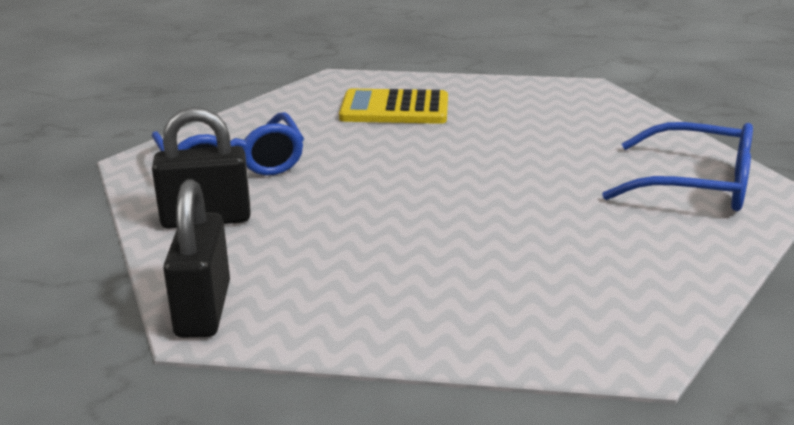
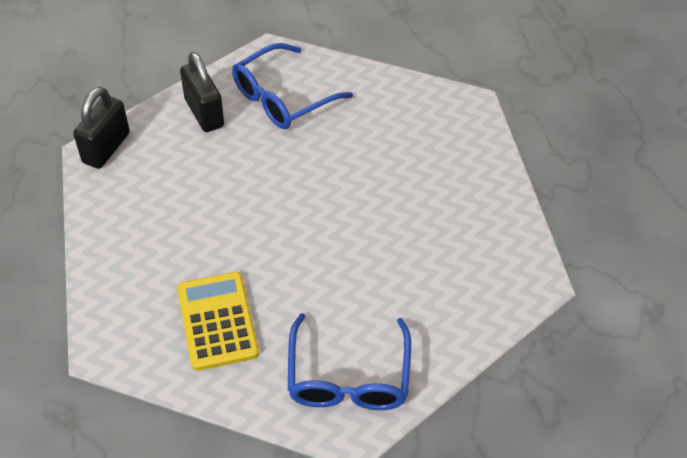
camera: 70 degrees right, 25 degrees up
black padlock [163,179,230,338] -> black padlock turned 45 degrees counterclockwise [73,87,130,169]
yellow calculator [339,89,448,124] -> yellow calculator moved to [177,272,259,371]

